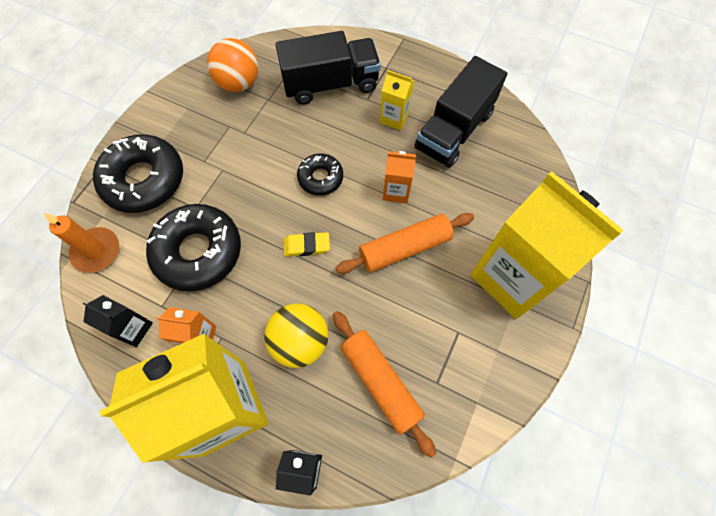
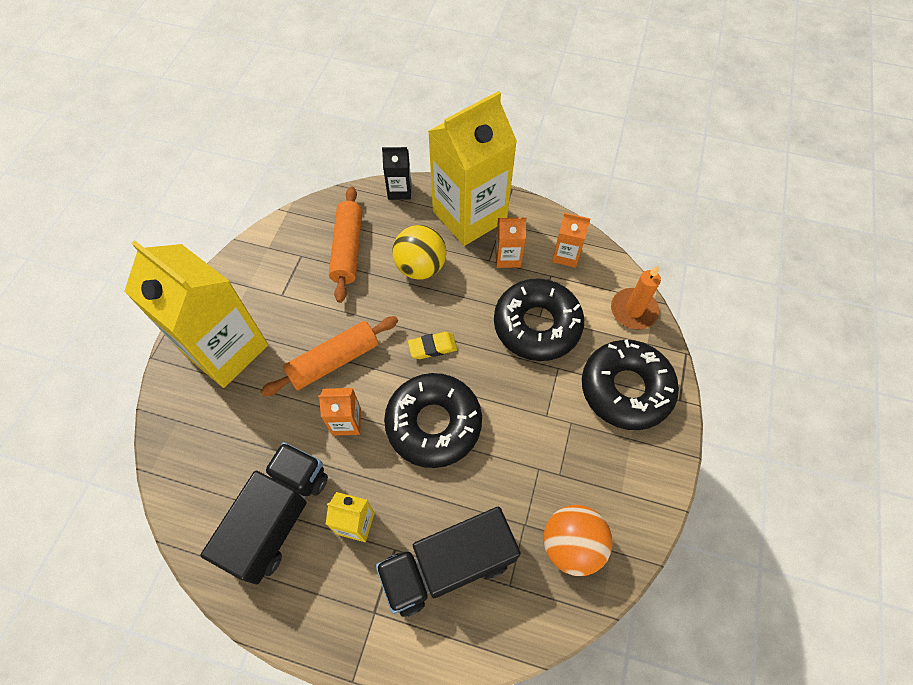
camera: 170 degrees right, 5 degrees down
black carton [83,295,153,347] -> orange carton [552,213,591,268]
black donut [297,153,343,196] -> black donut [384,373,482,468], size x1.84
orange rolling pin [333,311,436,458] -> orange rolling pin turned 45 degrees clockwise [329,186,362,303]

